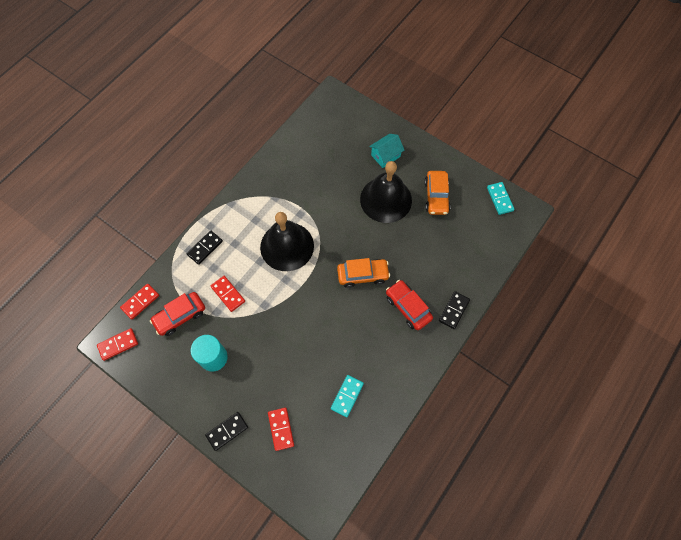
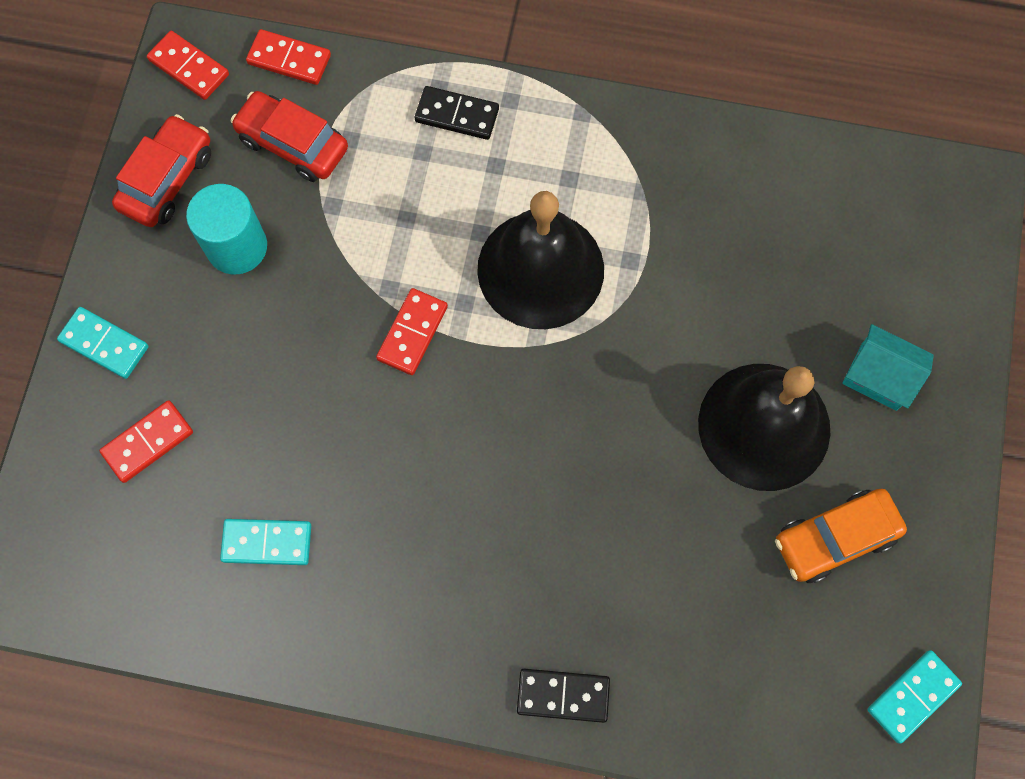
camera: 65 degrees right, 5 degrees up
black domino [205,412,248,451] -> turquoise domino [57,307,149,379]
red domino [211,276,245,312] -> red domino moved to [376,288,448,375]
orange car [337,258,390,288] -> none
red car [386,280,433,330] -> red car moved to [112,114,211,227]

